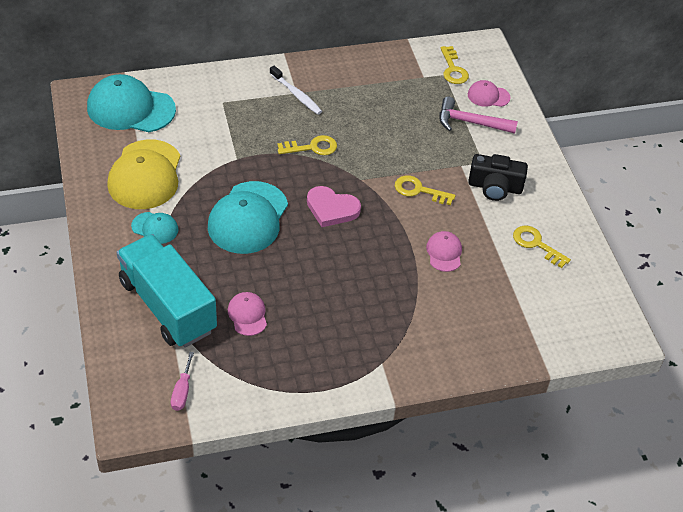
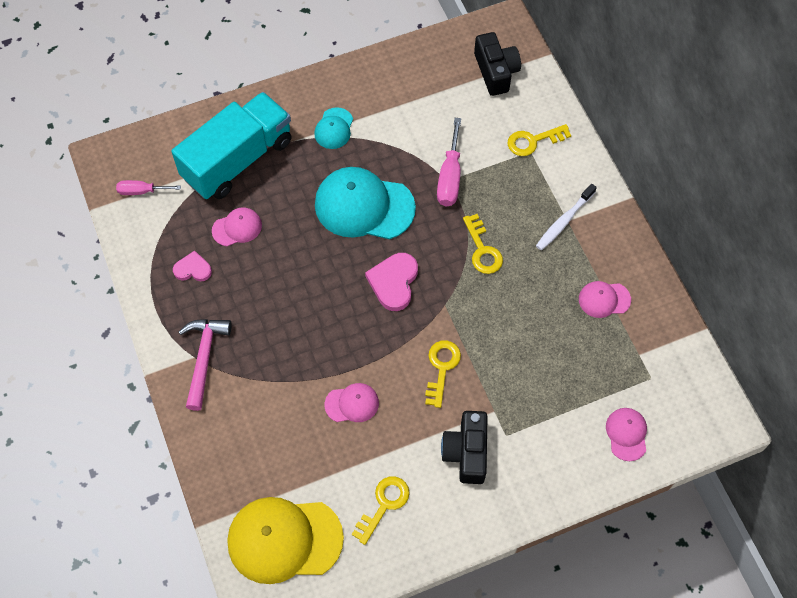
camera: 85 degrees right, 15 degrees up
turquoise cap [87,74,176,132] -> black camera [474,32,521,96]
yellow cap [107,139,180,209] -> yellow cap moved to [227,497,344,584]
pink hammer [439,97,518,134] -> pink hammer moved to [179,319,232,411]
yellow key [441,46,469,84] -> yellow key moved to [508,124,571,156]
none -> pink heart [173,251,212,281]
none -> pink screwdriver [437,118,461,206]
none -> pink cap [579,281,631,318]

